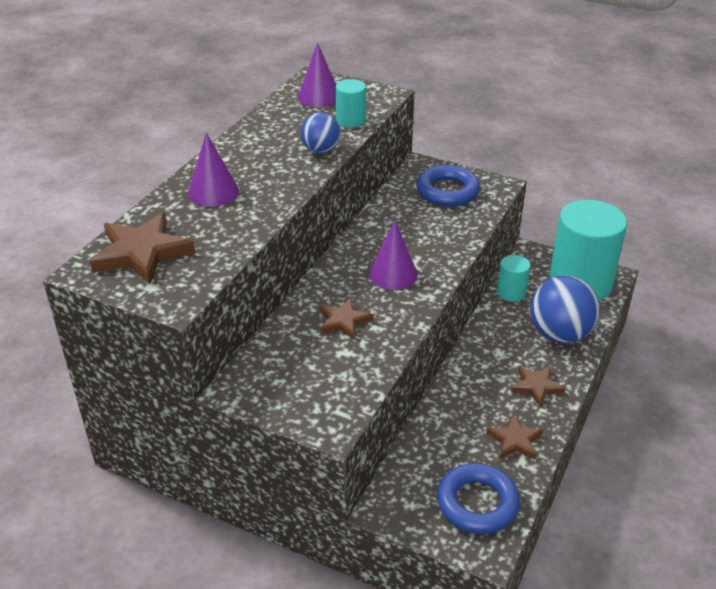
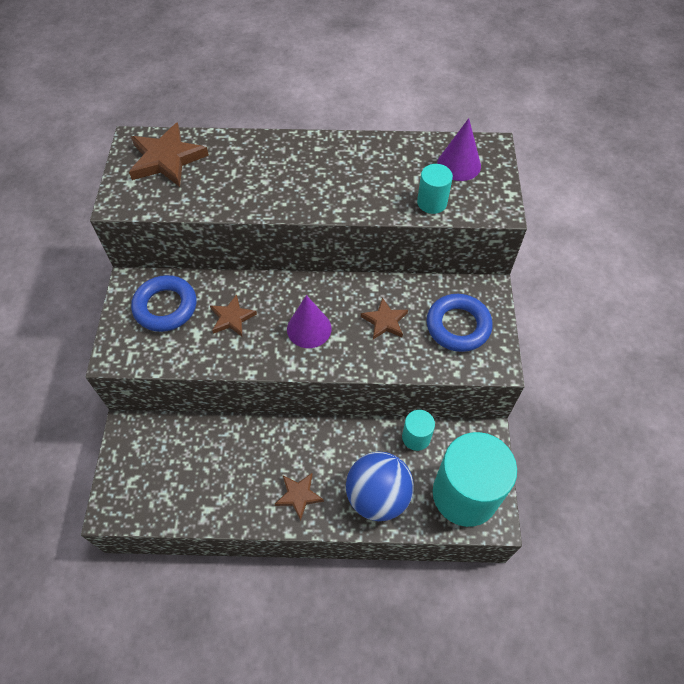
camera: 65 degrees right, 20 degrees up
purple cone [188,133,239,207] -> none
blue ball [301,113,341,154] -> none
blue ring [437,463,520,534] -> blue ring moved to [131,275,196,332]
brown star [486,415,543,460] -> brown star moved to [361,297,408,340]

